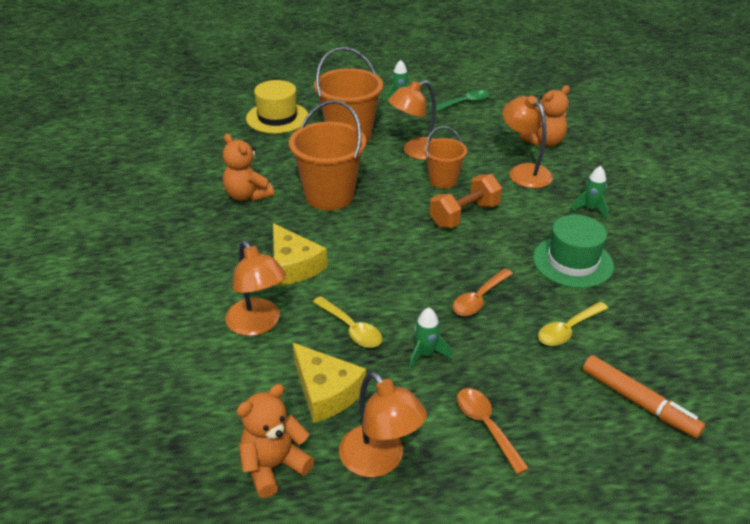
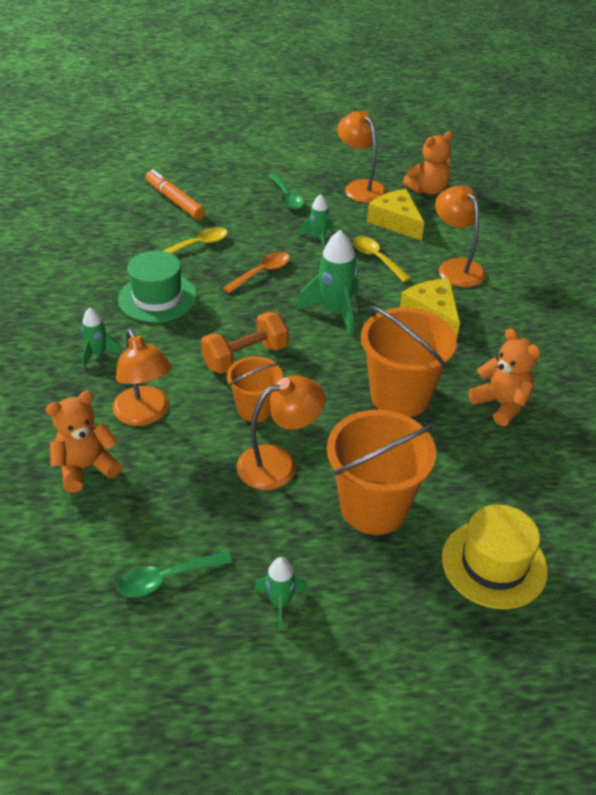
camera: 175 degrees left, 5 degrees up
orange spoon [457,388,529,475] -> green spoon [268,173,304,209]
none -> green rocket [297,230,358,336]

